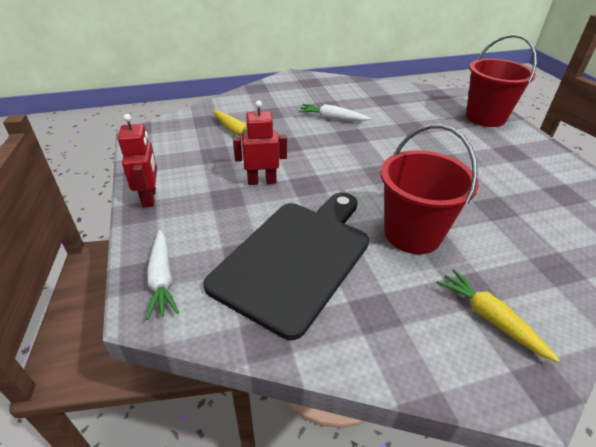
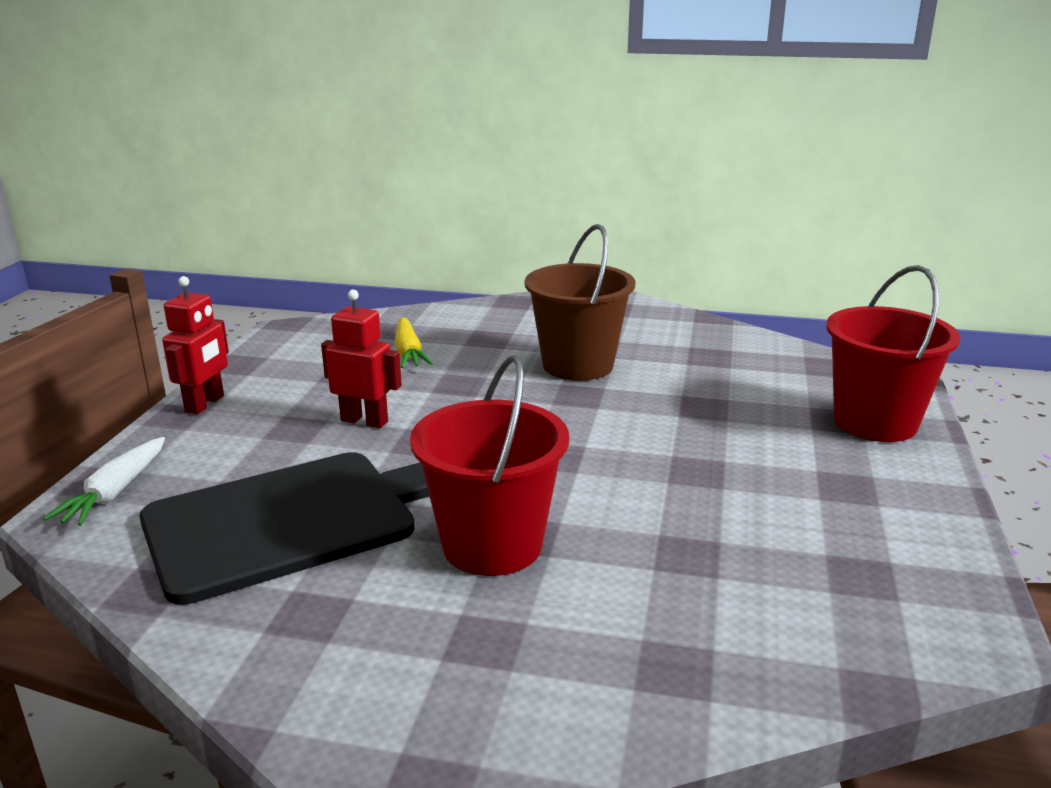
camera: 30 degrees right, 15 degrees down
white carrot [298,104,370,121] -> brown bucket [525,224,635,381]
yellow carrot [436,269,560,362] -> none

